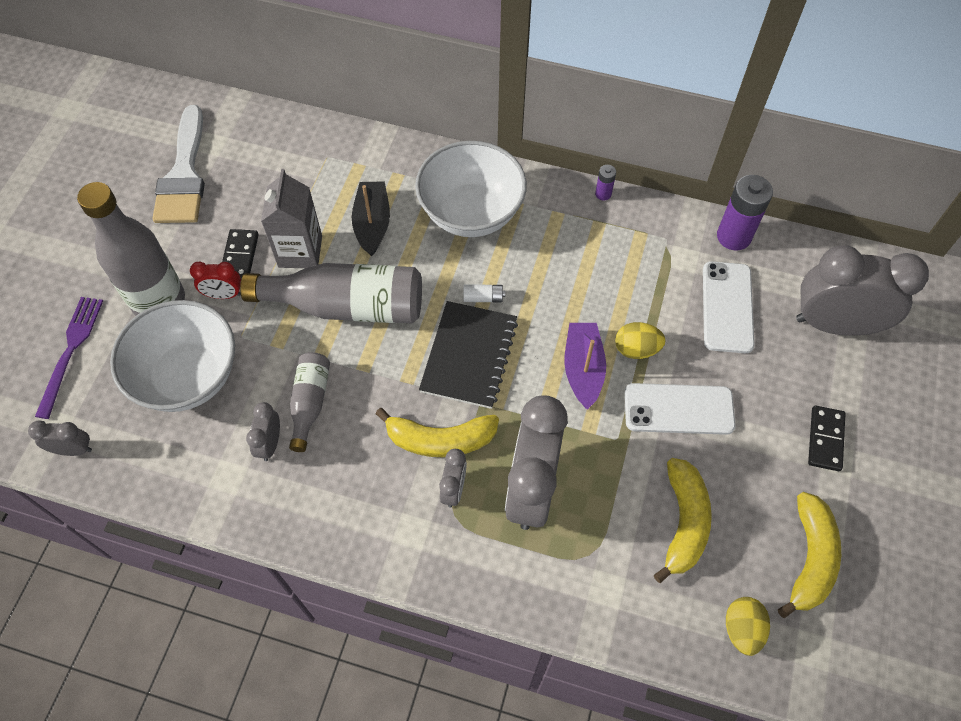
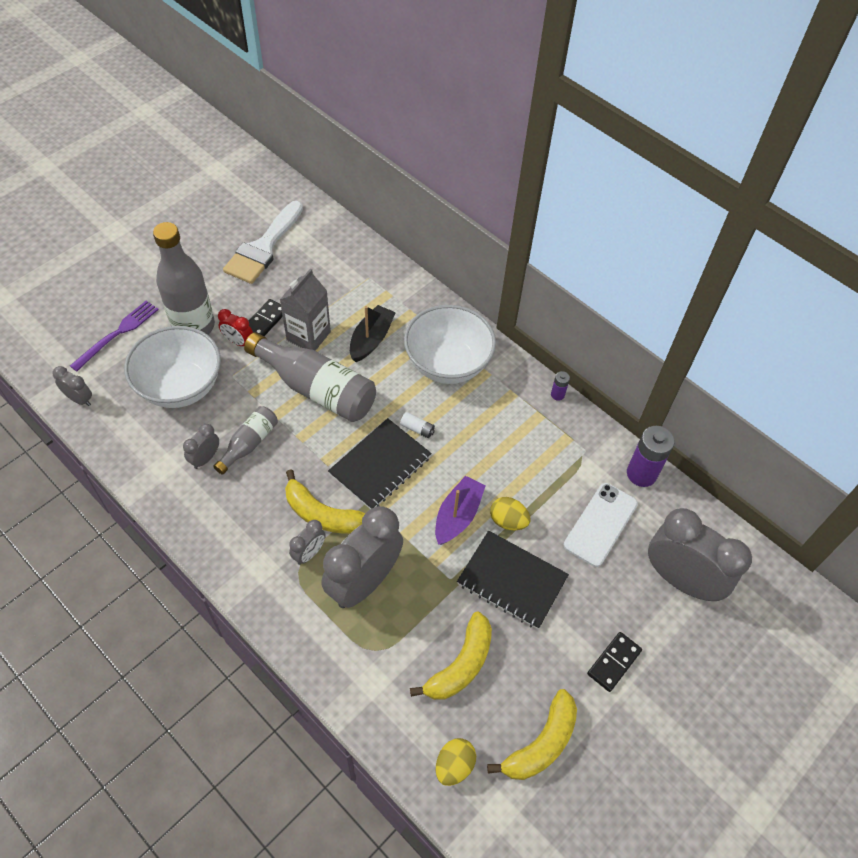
camera: 25 degrees right, 5 degrees down
white phone [625,383,736,435] -> black notebook [457,531,569,629]

